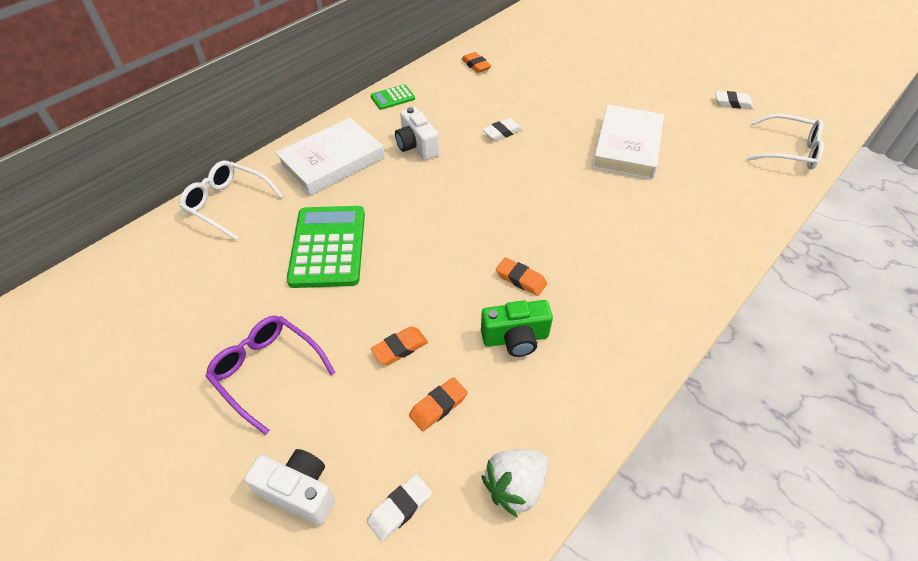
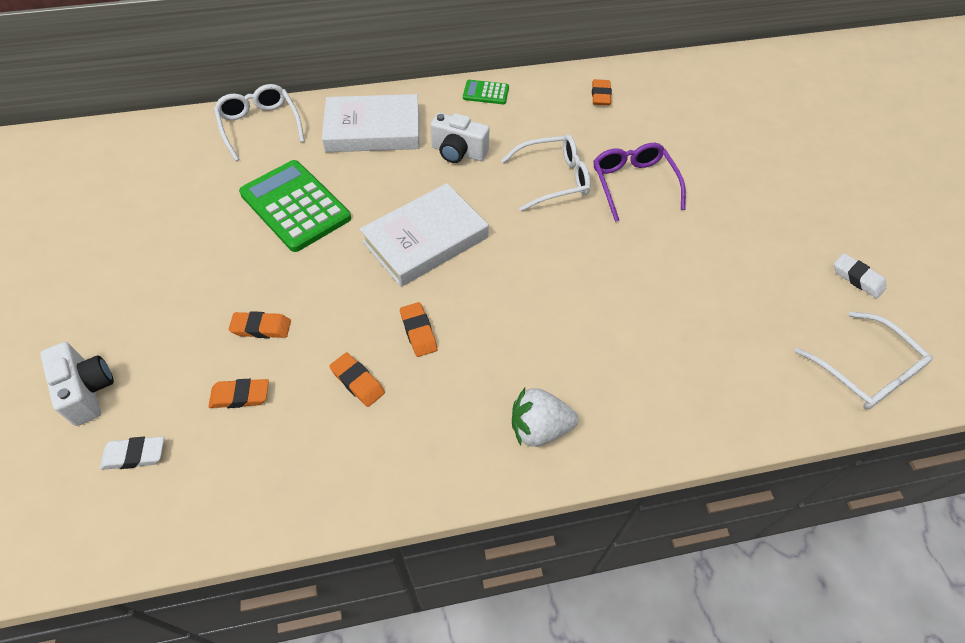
camera: 35 degrees right, 5 degrees up
purple glasses [205,316,336,435] -> purple glasses moved to [593,143,686,222]
green calculator [287,206,365,288] -> green calculator turned 75 degrees counterclockwise [239,160,351,252]
white camera [395,107,439,160] -> white camera turned 75 degrees counterclockwise [431,113,490,163]
green camera [481,300,553,357] -> orange eraser [329,352,385,407]
white eraser [482,118,523,141] -> white glasses [501,135,591,211]
white strawberry [482,450,548,518] -> white strawberry moved to [512,388,578,447]
white book [592,105,664,180] -> white book moved to [360,183,489,287]

